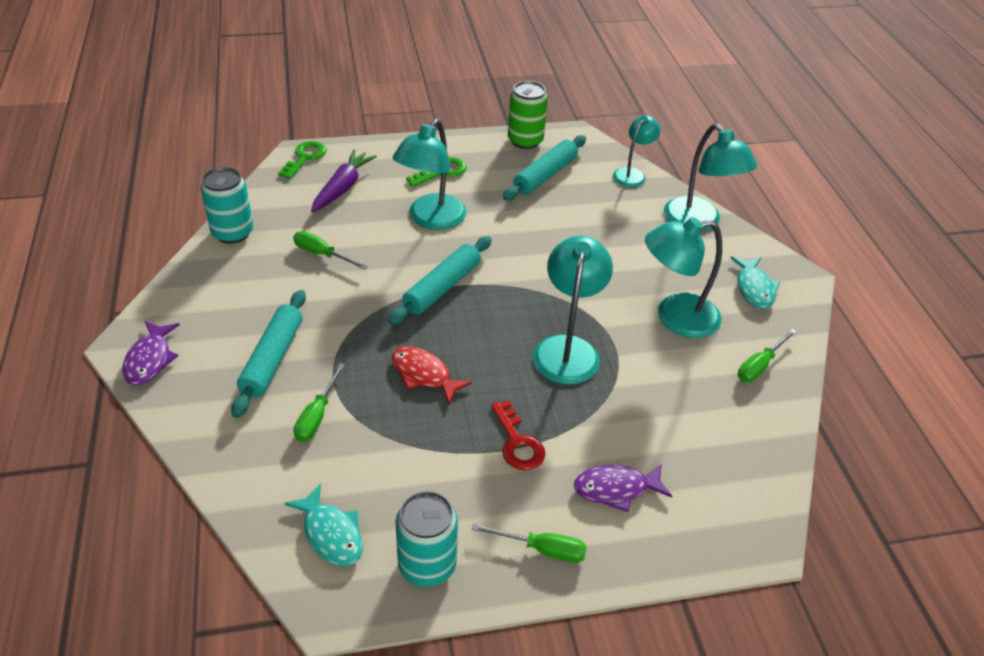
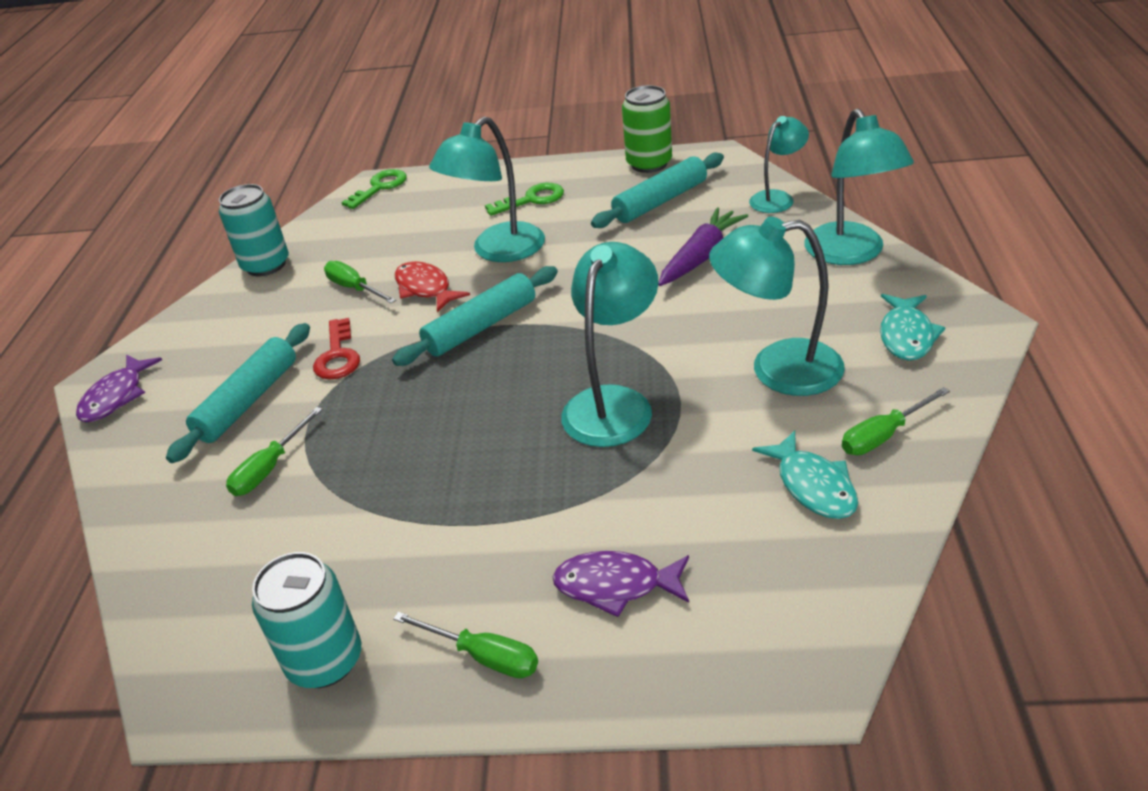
camera: 20 degrees right, 5 degrees down
turquoise fish [284,483,363,566] -> turquoise fish moved to [752,430,858,519]
purple carrot [311,149,377,212] -> purple carrot moved to [658,207,748,286]
red fish [392,346,472,404] -> red fish moved to [395,261,470,312]
red key [491,400,546,470] -> red key moved to [313,318,360,380]

